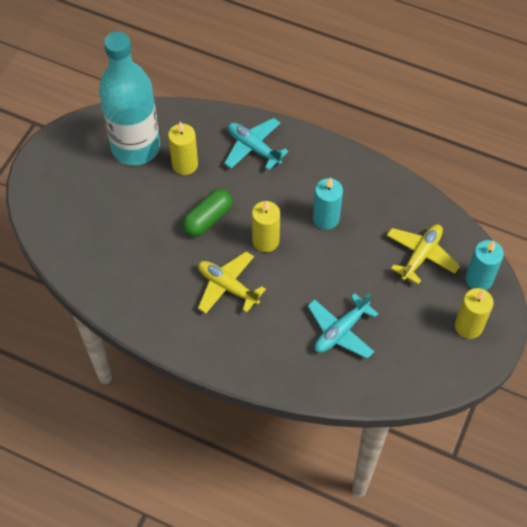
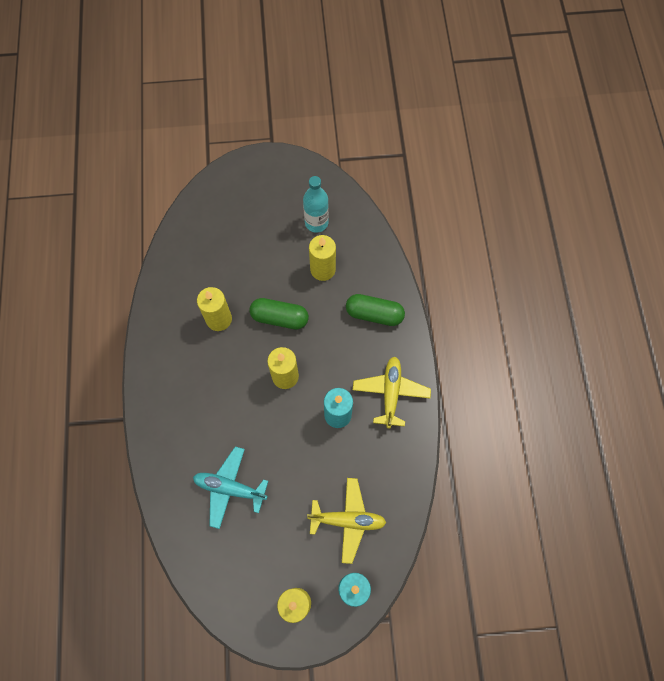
camera: 60 degrees right, 10 degrees up
turquoise bottle [99,32,160,166] -> turquoise bottle [303,176,329,233], size x0.50
yellow plane [198,251,266,314] -> yellow plane moved to [353,356,431,428]
turquoise plane [224,118,289,170] -> green capsule [346,294,405,326]
none -> yellow candle [197,287,232,331]

